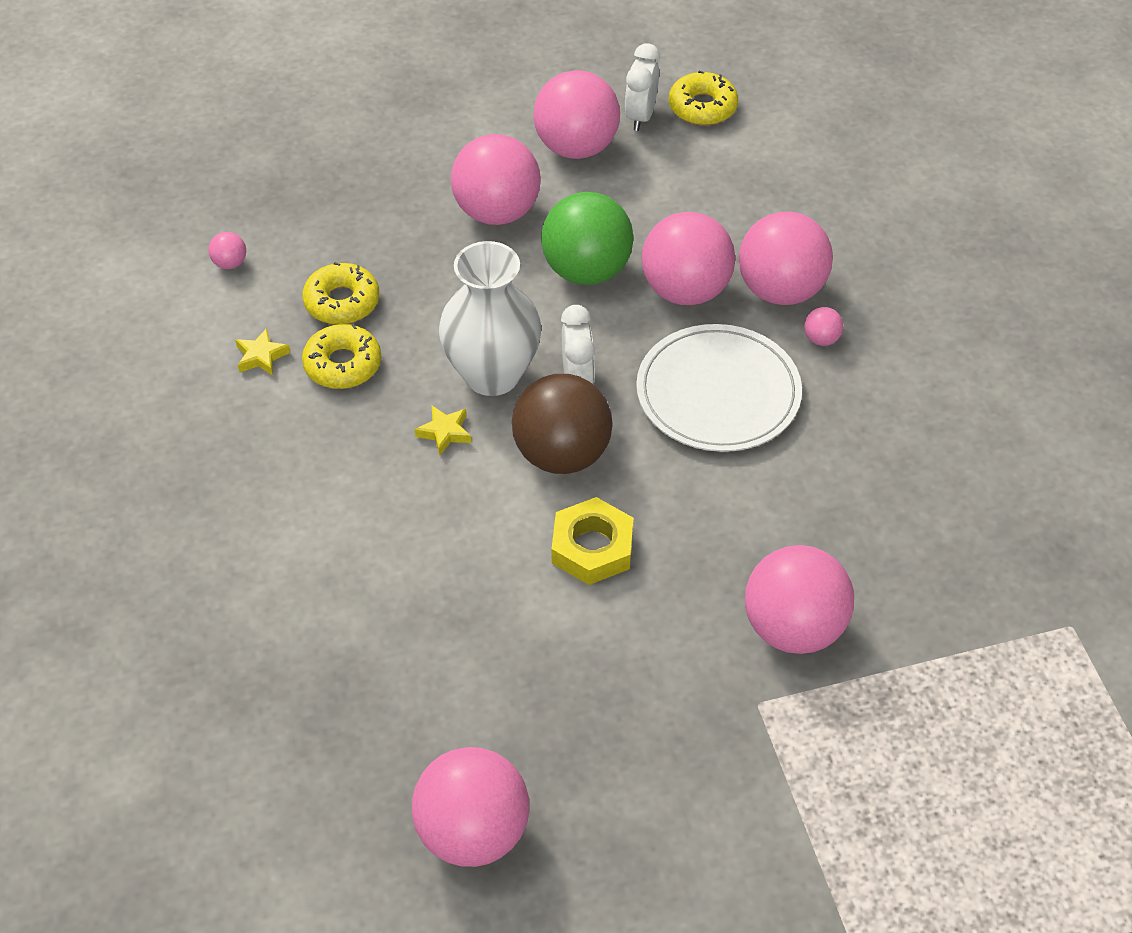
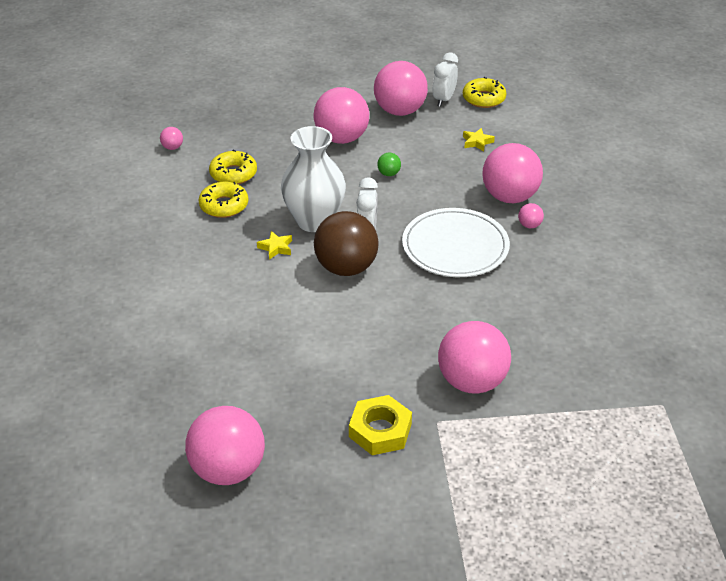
camera: 10 degrees right, 10 degrees down
yellow star [235,328,290,376] -> yellow star moved to [463,128,495,151]
green ball [541,192,634,285] -> green ball [377,153,401,176], size x0.41
yellow nut [552,497,633,585] -> yellow nut moved to [349,395,412,455]
pink ball [642,212,735,305] -> none

